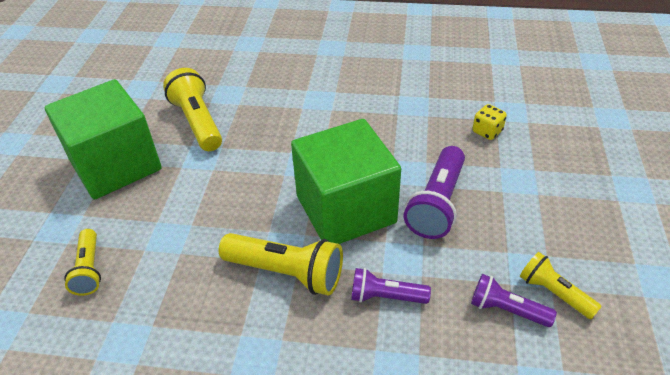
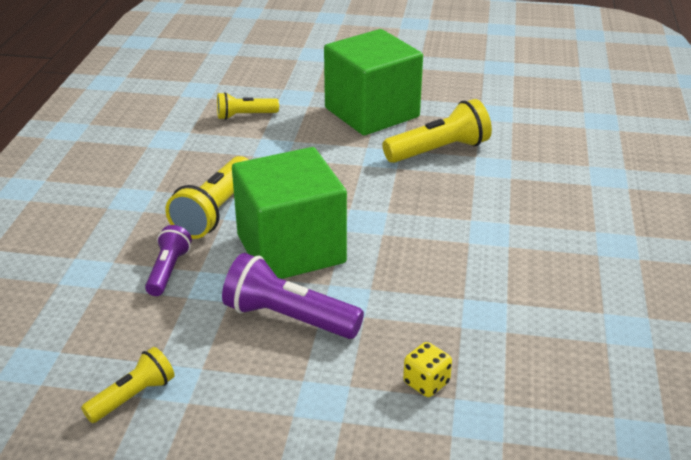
camera: 90 degrees right, 10 degrees down
purple flashlight [471,274,557,327] -> none

